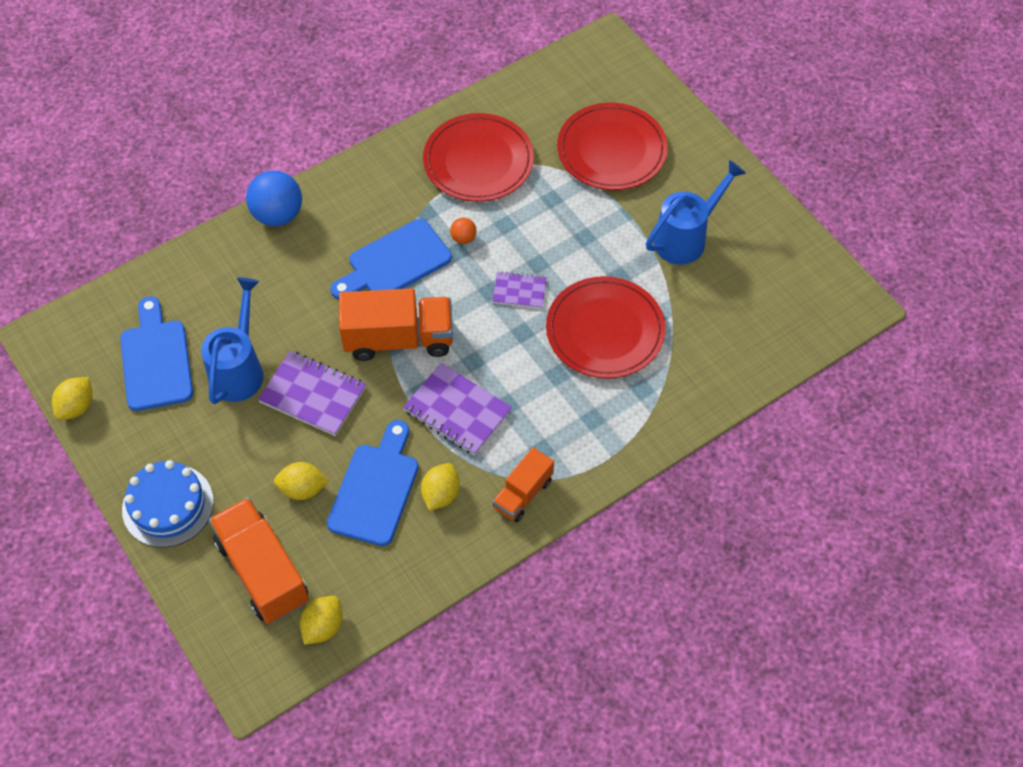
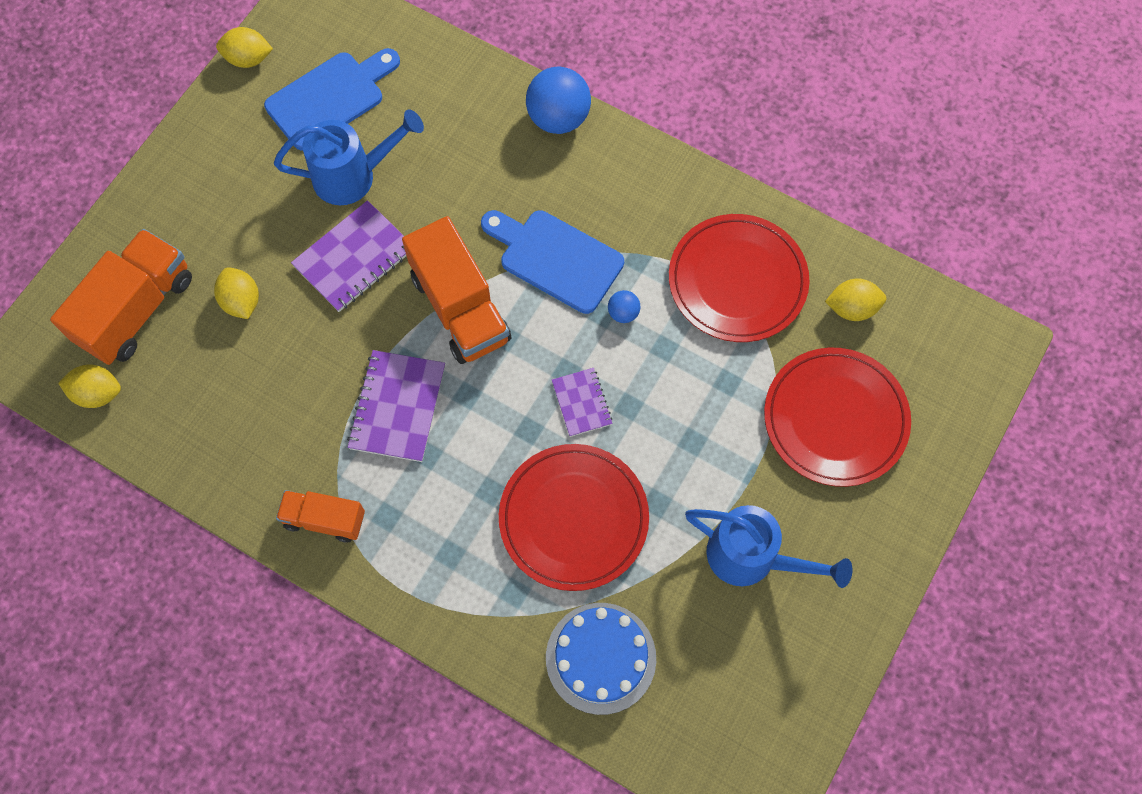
camera: 65 degrees right, 10 degrees up
blue cake [122,460,214,548] -> blue cake moved to [546,603,656,715]
purple notebook [258,351,366,436] -> purple notebook turned 45 degrees clockwise [291,200,406,312]
blue cutting board [327,420,419,546] -> none
yellow lemon [421,463,460,511] -> yellow lemon moved to [825,278,886,321]
orange ball [450,218,477,244] -> blue ball [608,290,640,323]

